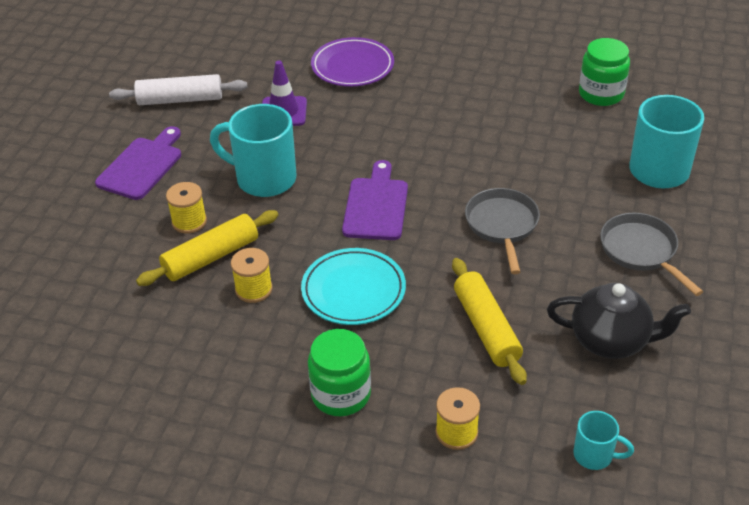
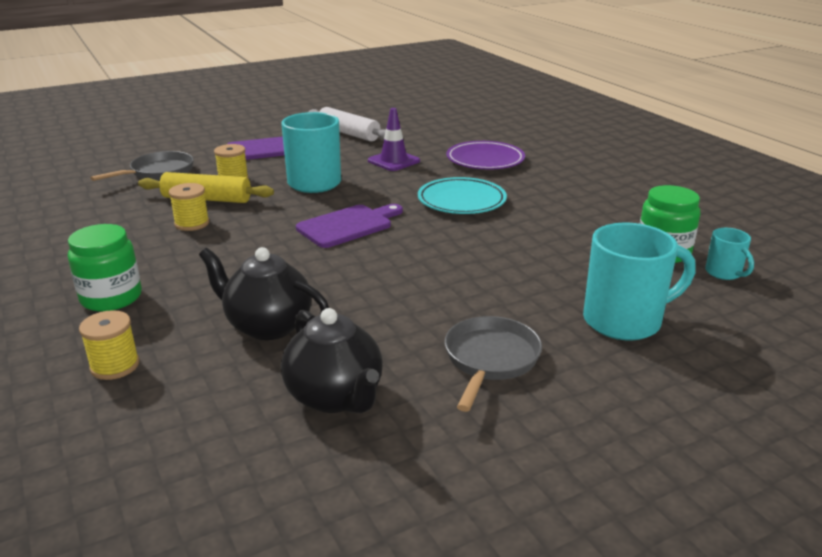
camera: 45 degrees right, 15 degrees down
turquoise plate [301,248,406,325] -> turquoise plate moved to [418,177,507,214]
yellow rolling pin [452,258,527,385] -> black teapot [199,247,329,340]
grey pan [465,188,540,274] -> grey pan moved to [90,151,194,181]
turquoise mug [573,411,634,470] -> turquoise mug moved to [705,228,754,280]

